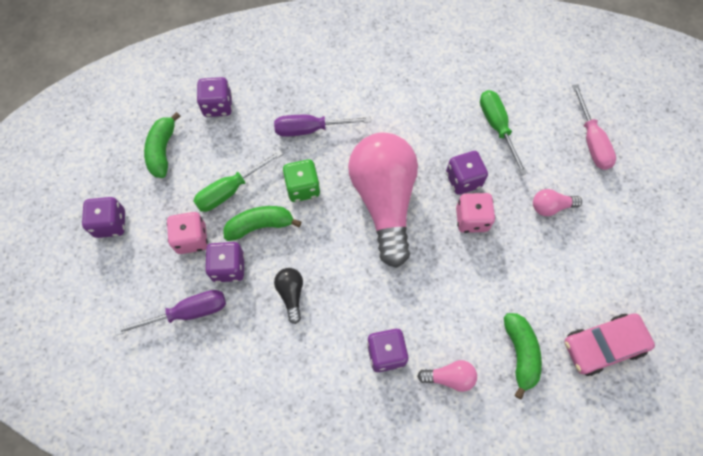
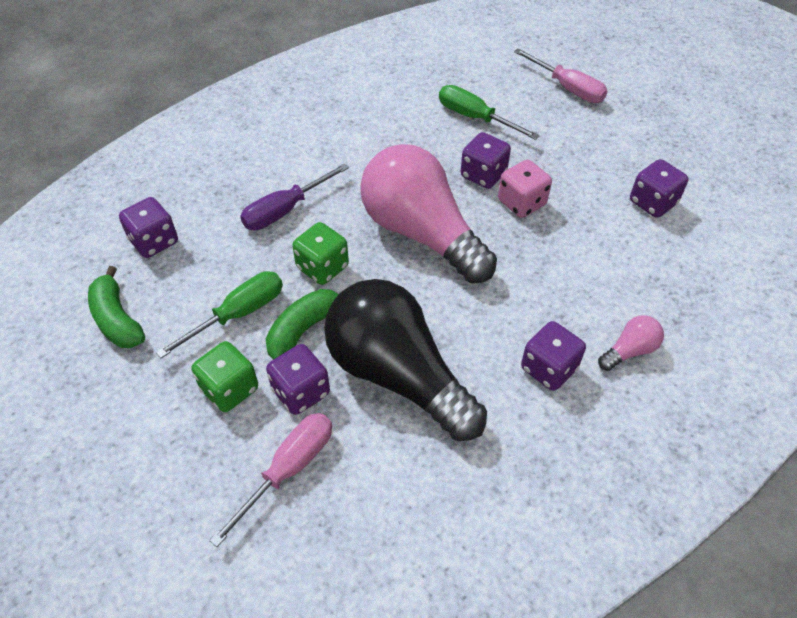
camera: 35 degrees left, 15 degrees down
purple dice [82,197,125,238] -> purple dice moved to [630,159,688,218]
purple screwdriver [115,290,226,335] -> pink screwdriver [209,413,332,547]
pink dice [167,212,208,254] -> green dice [192,341,258,412]
green screwdriver [193,150,283,212] -> green screwdriver turned 150 degrees counterclockwise [156,271,283,358]
black light bulb [274,268,303,324] -> black light bulb [324,279,487,441], size x2.50
green banana [504,313,542,400] -> none
pink light bulb [533,189,582,216] -> none
pink car [564,314,655,376] -> none

